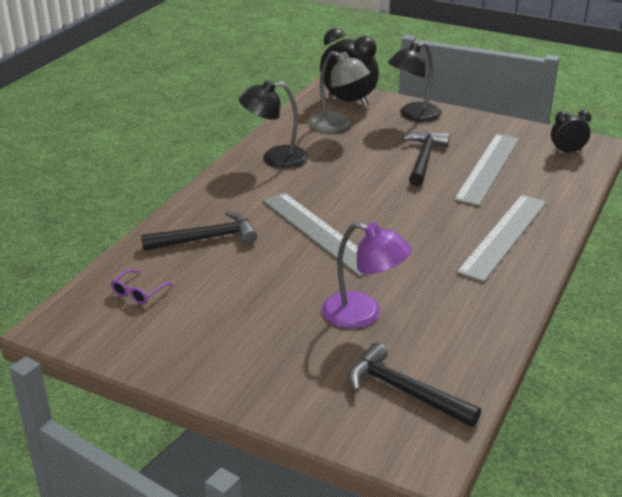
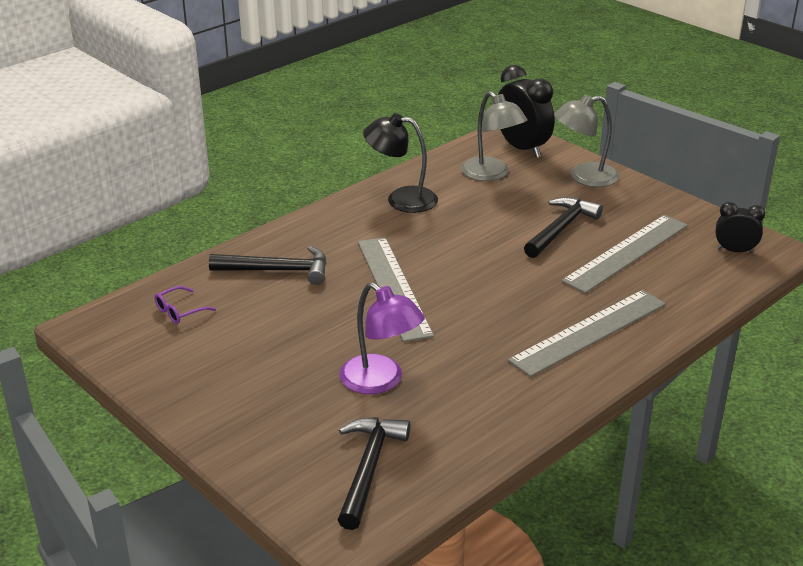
camera: 20 degrees right, 0 degrees up
black hammer [348,342,481,427] -> black hammer turned 45 degrees clockwise [338,417,410,530]
black lamp [388,42,442,122] -> grey lamp [554,95,619,187]

